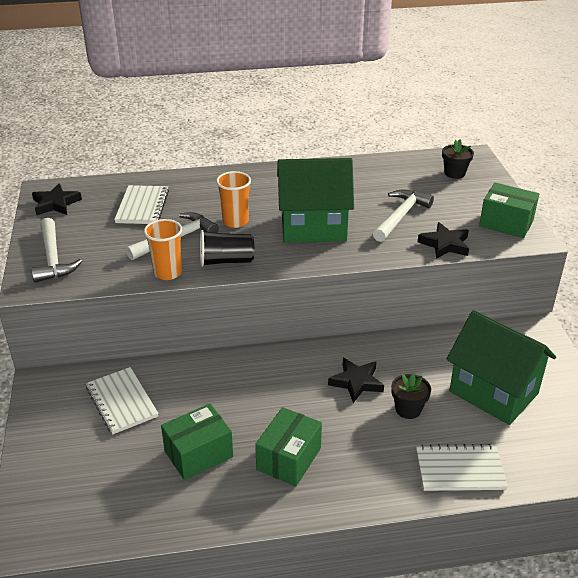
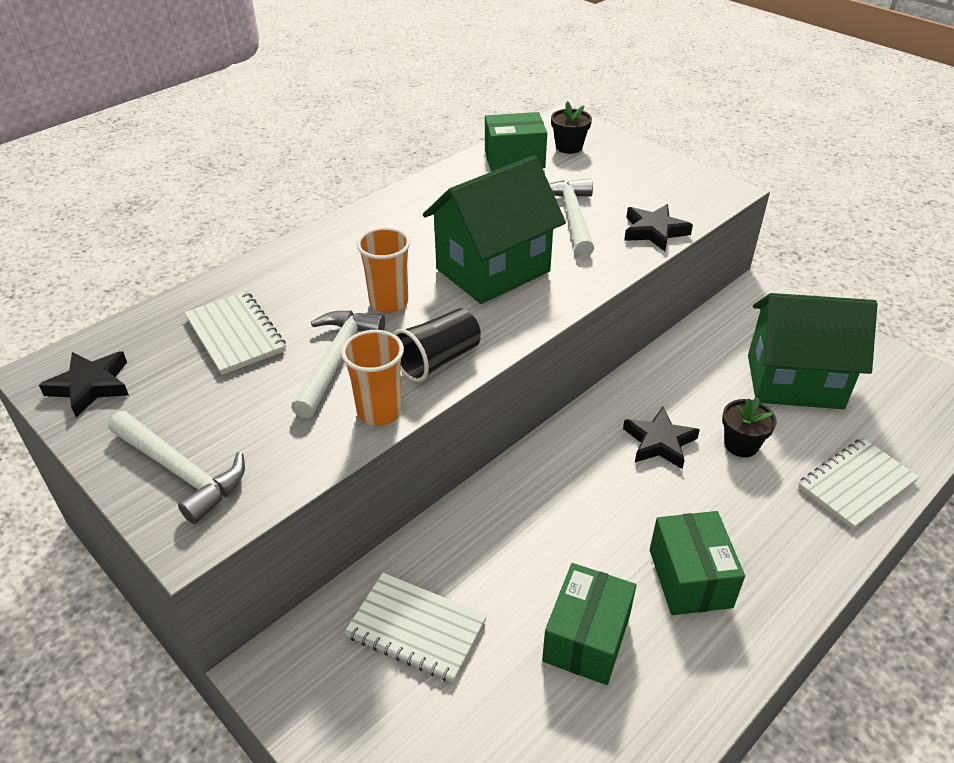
camera: 35 degrees left, 5 degrees up
green box [479,183,539,238] -> green box moved to [485,112,547,172]

